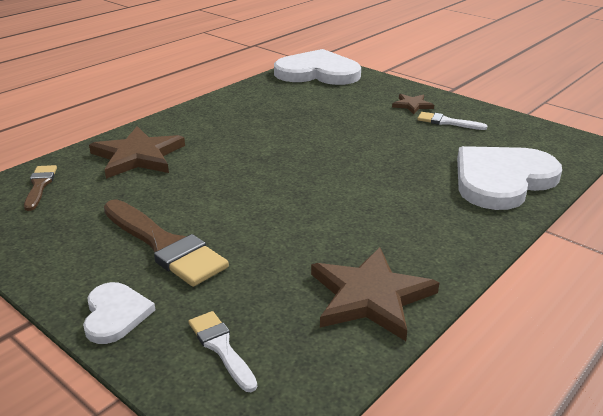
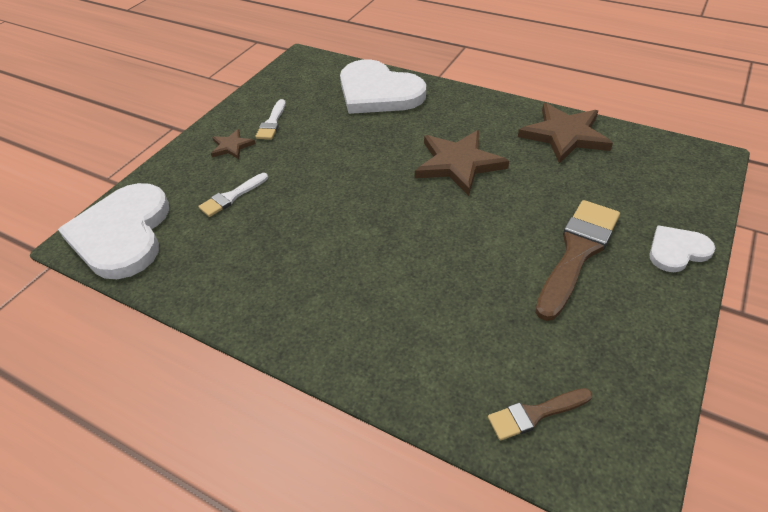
camera: 100 degrees left, 15 degrees up
brown star [89,126,185,179] -> brown star moved to [415,130,509,196]
white brush [188,311,257,392] -> white brush moved to [198,173,268,217]

